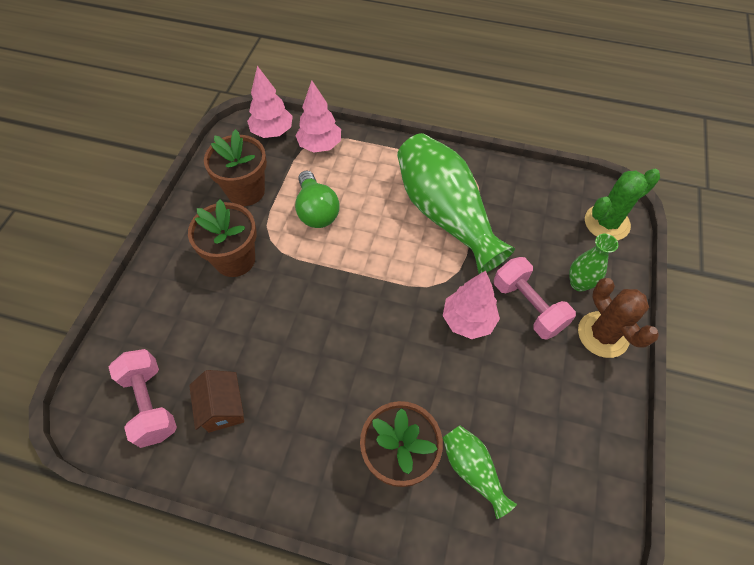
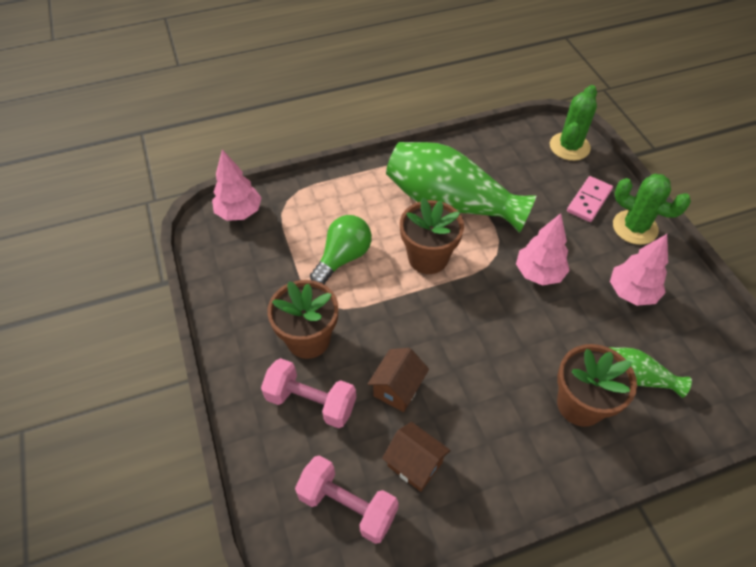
camera: 35 degrees left, 5 degrees down
brown flower pot [204,129,267,206] -> brown flower pot moved to [400,198,464,274]
pink tree [295,81,341,153] -> pink tree moved to [610,234,668,306]
green light bulb [295,171,340,228] -> green light bulb turned 90 degrees counterclockwise [310,215,372,284]
pink dumbbell [494,257,576,340] -> pink dumbbell moved to [261,358,356,428]
green vase [569,234,618,292] -> pink domino [567,176,613,222]
brown cactus [578,278,659,358] -> green cactus [613,174,691,245]
none -> brown house [368,348,429,412]

